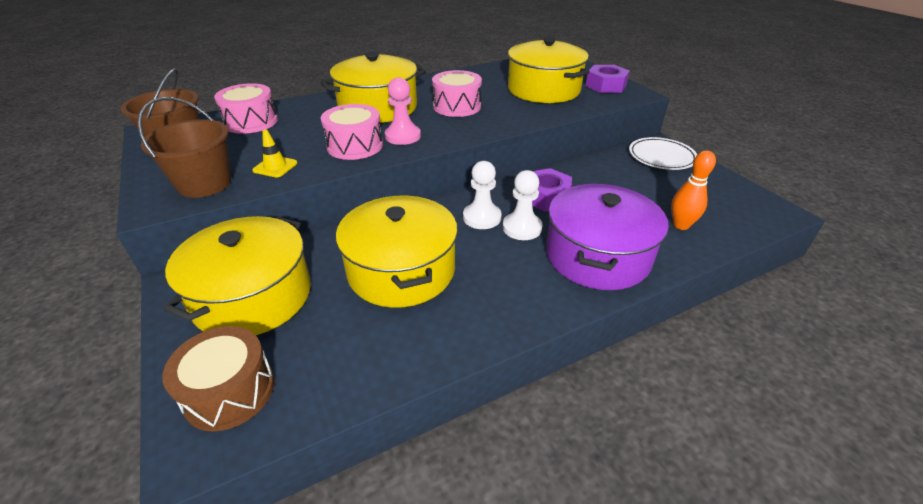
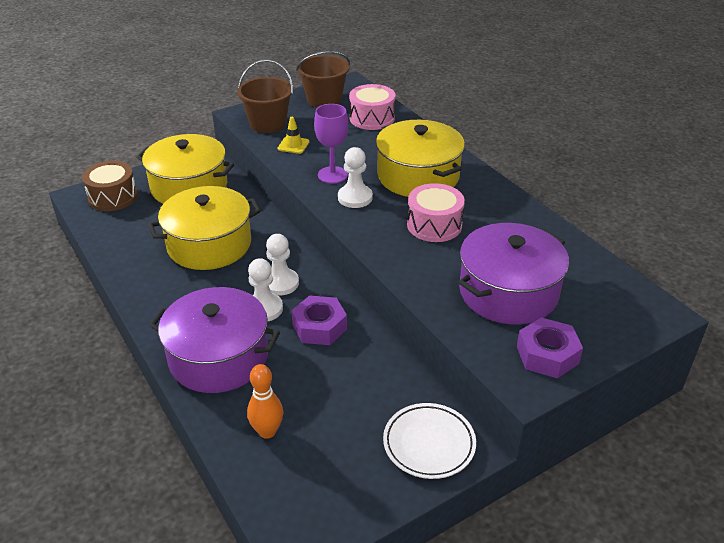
camera: 85 degrees right, 0 degrees up
pink drum [321,104,383,160] -> purple goblet [314,104,348,184]
pink pawn [385,78,421,145] -> white pawn [338,147,373,208]
yellow pot [508,37,590,103] -> purple pot [458,223,569,325]

